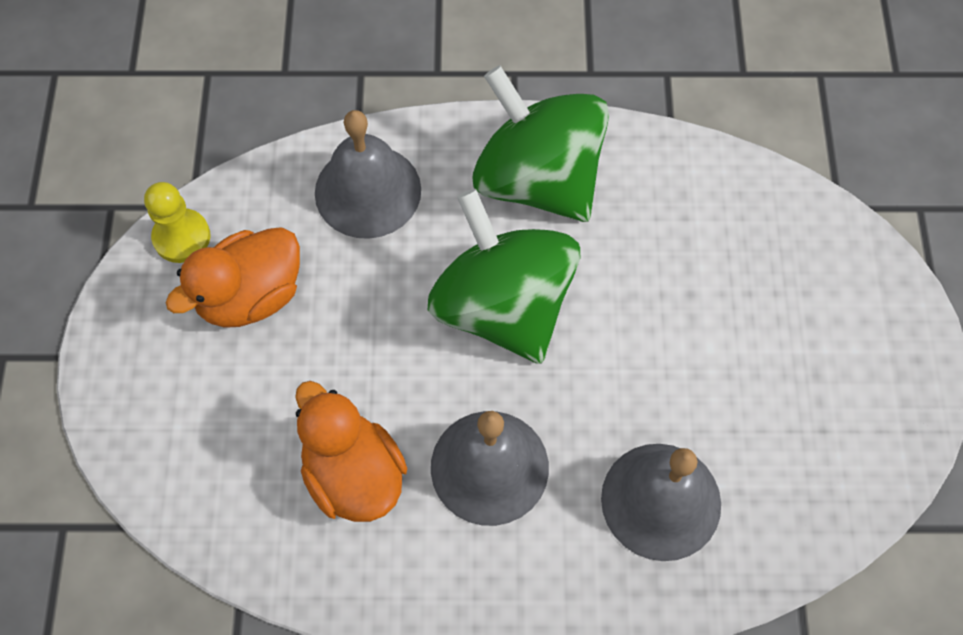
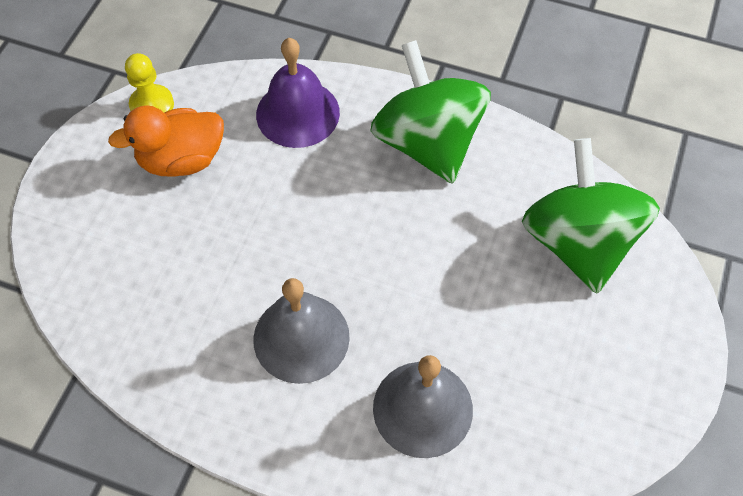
camera: 20 degrees right, 5 degrees down
orange duck [295,381,407,522] -> none
grey bell [315,110,421,239] -> purple bell [256,38,340,148]
green spinning top [428,189,580,364] -> green spinning top moved to [522,138,660,293]

